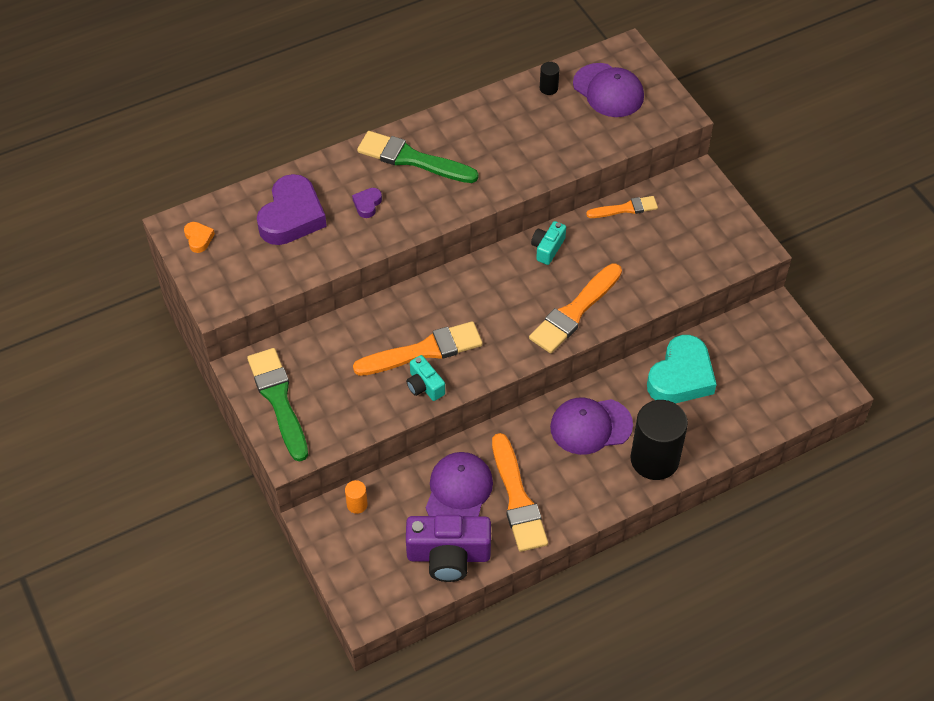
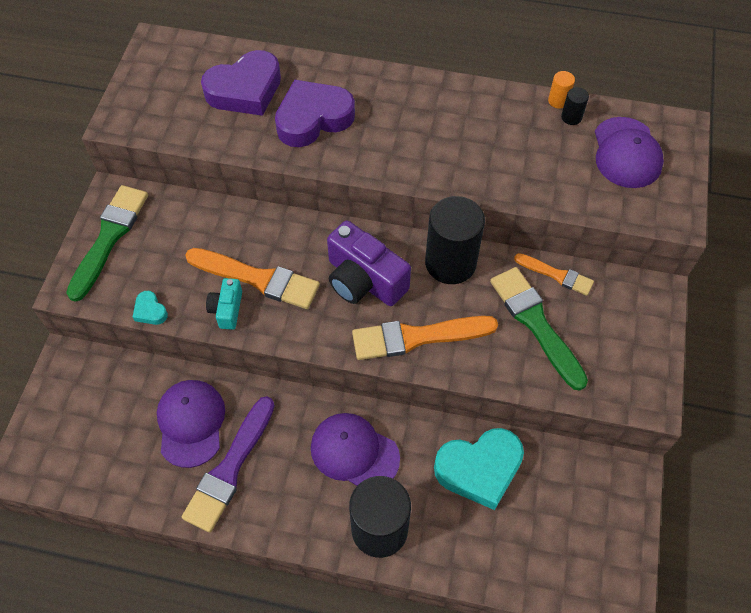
camera: 40 degrees right, 5 degrees up
orange heart [184,222,215,253] -> none
orange cylinder [345,480,368,514] -> orange cylinder moved to [548,71,575,109]
purple heart [352,188,382,218] -> purple heart [275,79,355,147], size x2.29
green brush [357,131,478,183] -> green brush moved to [490,267,588,391]
purple camera [406,515,491,582] -> purple camera moved to [327,220,411,306]
purple cap [426,452,493,516] -> purple cap turned 60 degrees counterclockwise [157,380,225,468]
orange brush [492,433,548,552] -> purple brush [182,396,275,532]
turquoise camera [531,221,566,265] -> black cylinder [425,196,485,284]
none -> turquoise heart [133,291,168,325]

